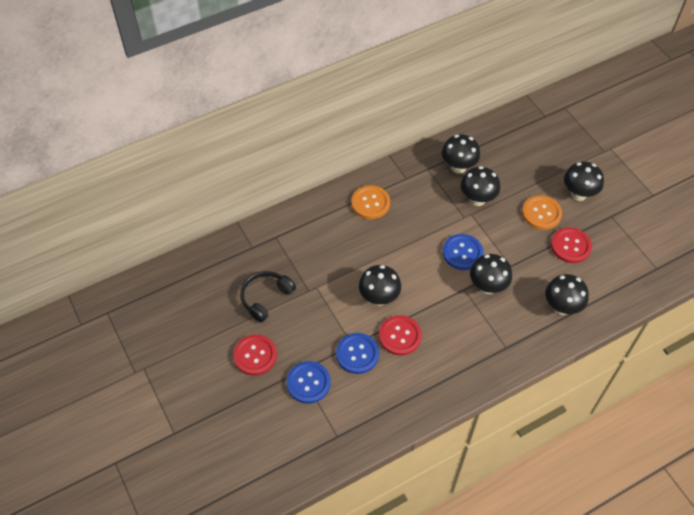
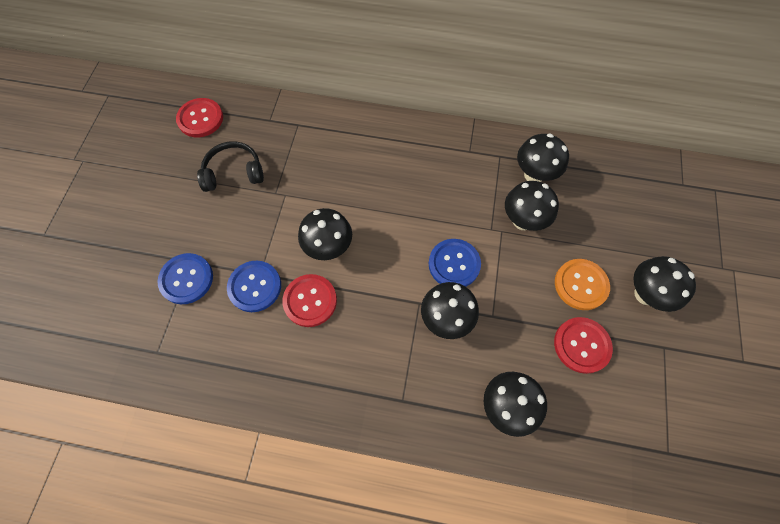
camera: 40 degrees right, 10 degrees up
red button [233,334,277,375] -> red button moved to [176,98,223,137]
orange button [351,185,390,219] -> none

